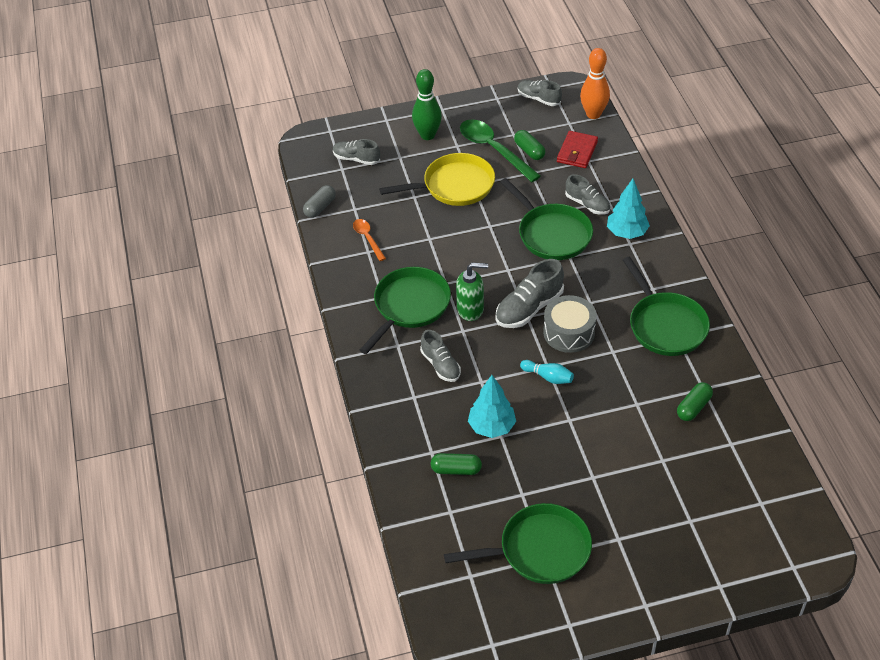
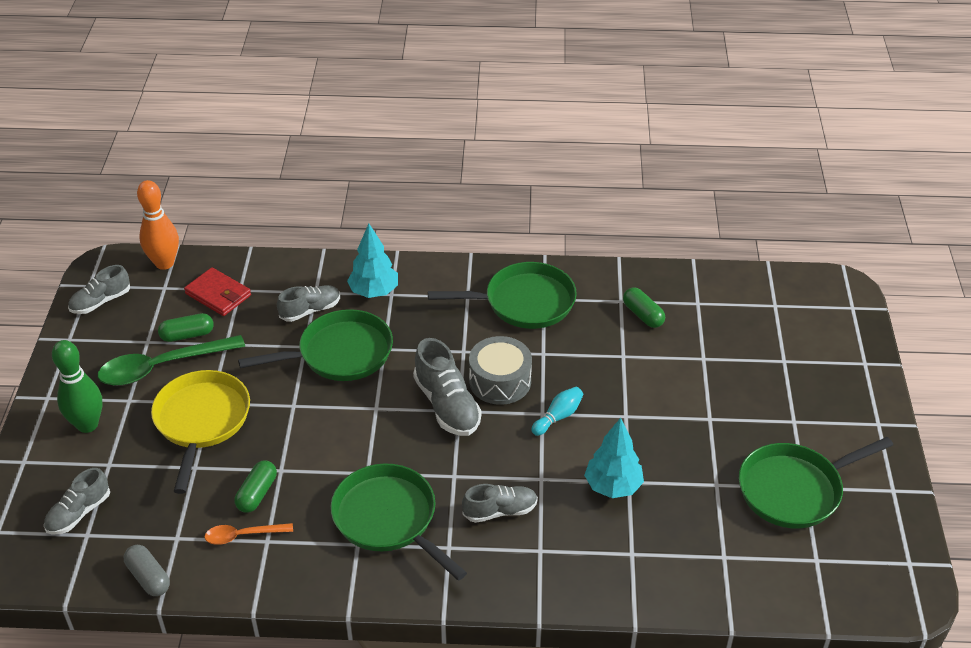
camera: 75 degrees left, 5 degrees down
green capsule [431,453,482,475] -> green capsule moved to [235,460,277,513]
green pan [444,503,592,584] -> green pan turned 120 degrees counterclockwise [739,437,893,528]
green soap dispenser [456,263,488,321] -> none

